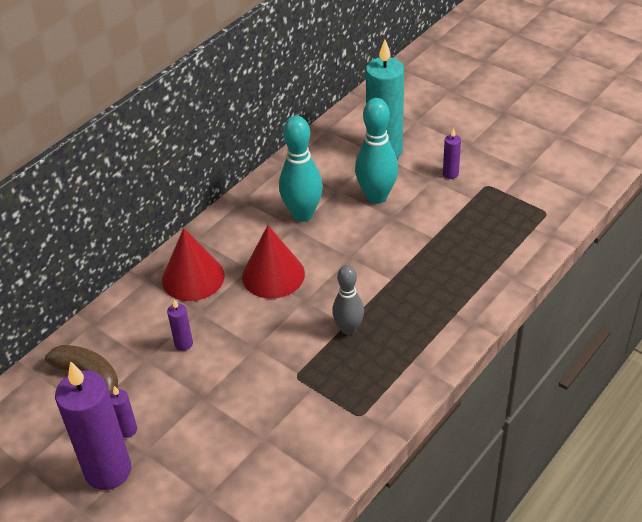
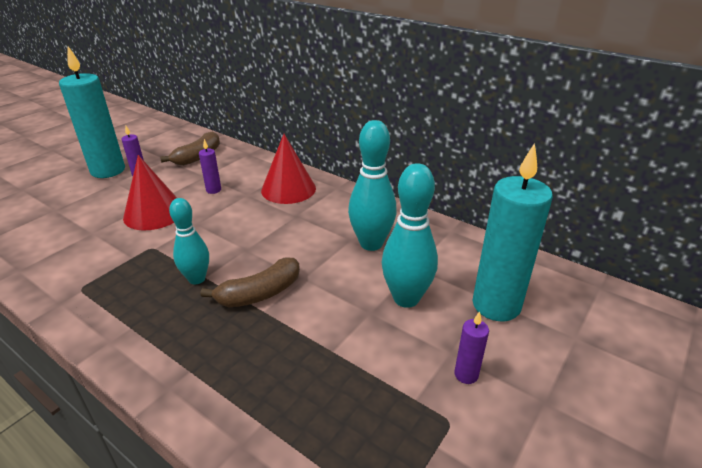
camera: 85 degrees right, 10 degrees down
purple candle [55,361,131,490] -> turquoise candle [59,46,125,178]
red cone [242,225,305,299] -> red cone moved to [123,155,177,230]
grey bowling pin [332,265,364,335] -> turquoise bowling pin [169,198,209,284]
none -> brown banana [200,258,300,307]

